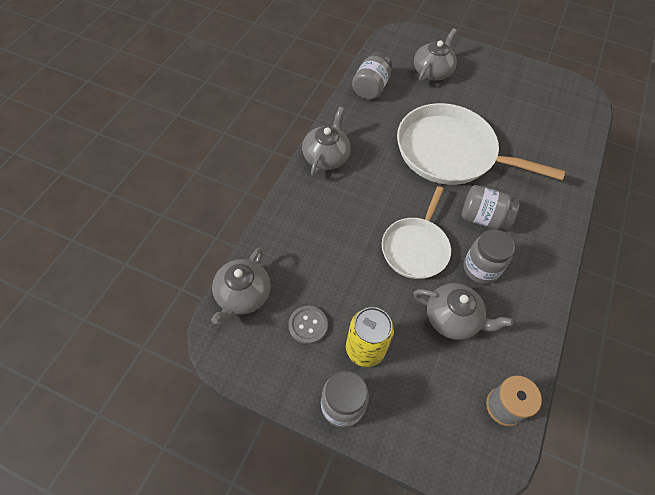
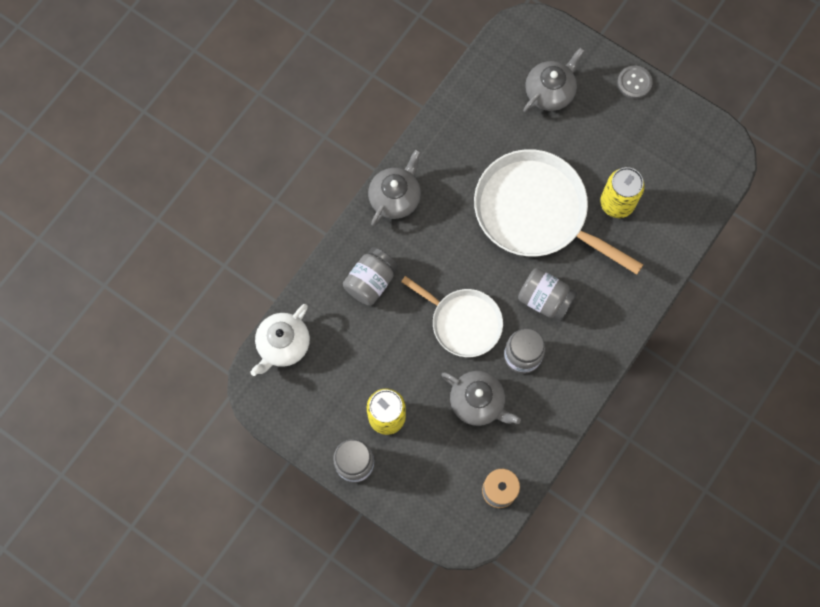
camera: 15 degrees right, 15 degrees up
grey teapot [211,247,271,324] -> white teapot [250,304,310,376]
grey button [288,306,328,344] -> grey button moved to [617,66,653,99]
grey jar [352,52,392,100] -> grey jar moved to [343,247,398,306]
white pan [382,186,451,279] -> white pan turned 90 degrees counterclockwise [401,276,503,357]
none -> yellow can [600,167,645,218]

